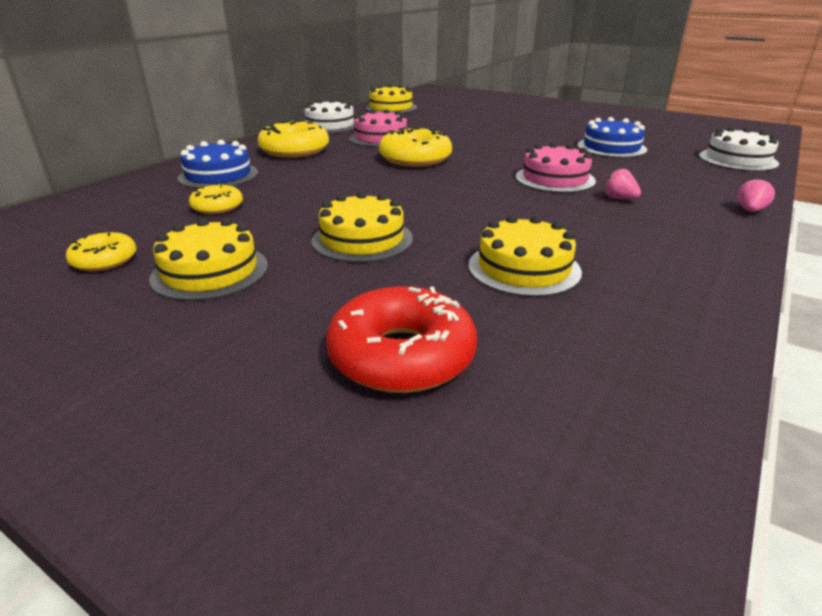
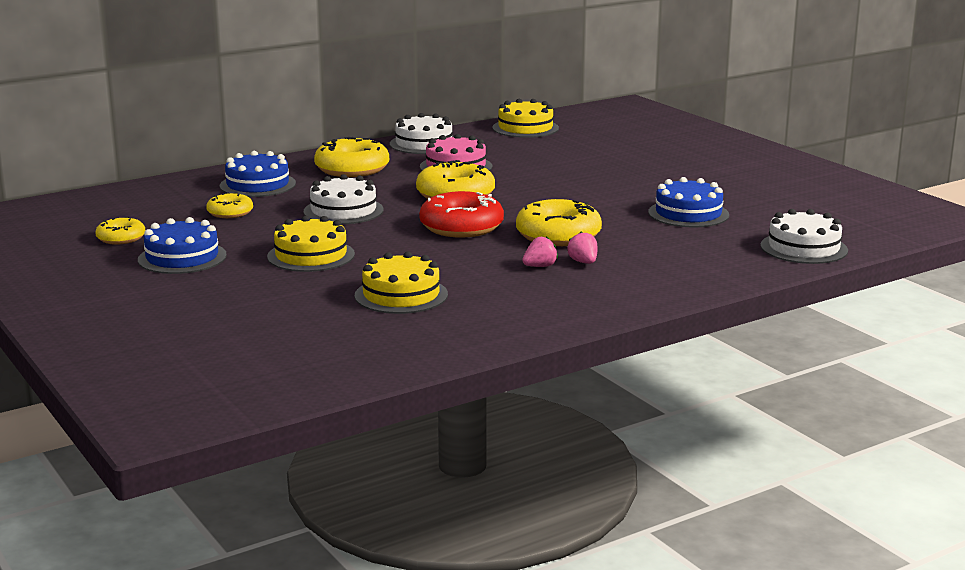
camera: 25 degrees right, 10 degrees down
yellow cake [149,218,268,301] -> blue cake [138,217,227,274]
red donut [326,286,477,393] -> red donut moved to [419,191,504,237]
pink cake [516,142,596,193] -> yellow donut [516,199,602,246]
pink strawberry [737,178,775,212] -> pink strawberry moved to [522,236,558,267]
none -> white cake [304,174,384,224]

